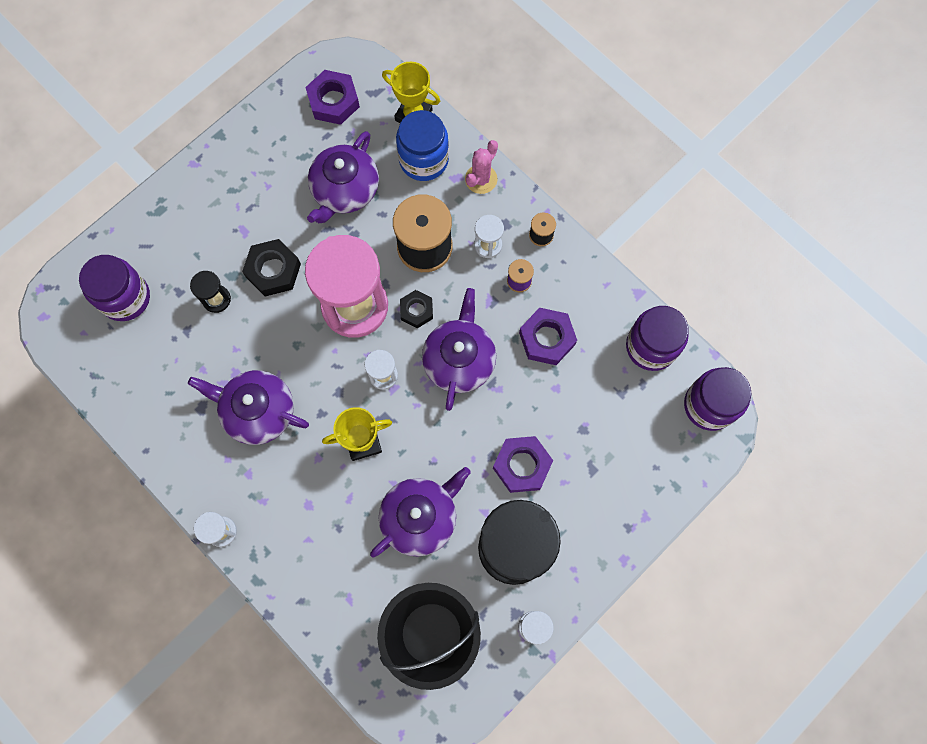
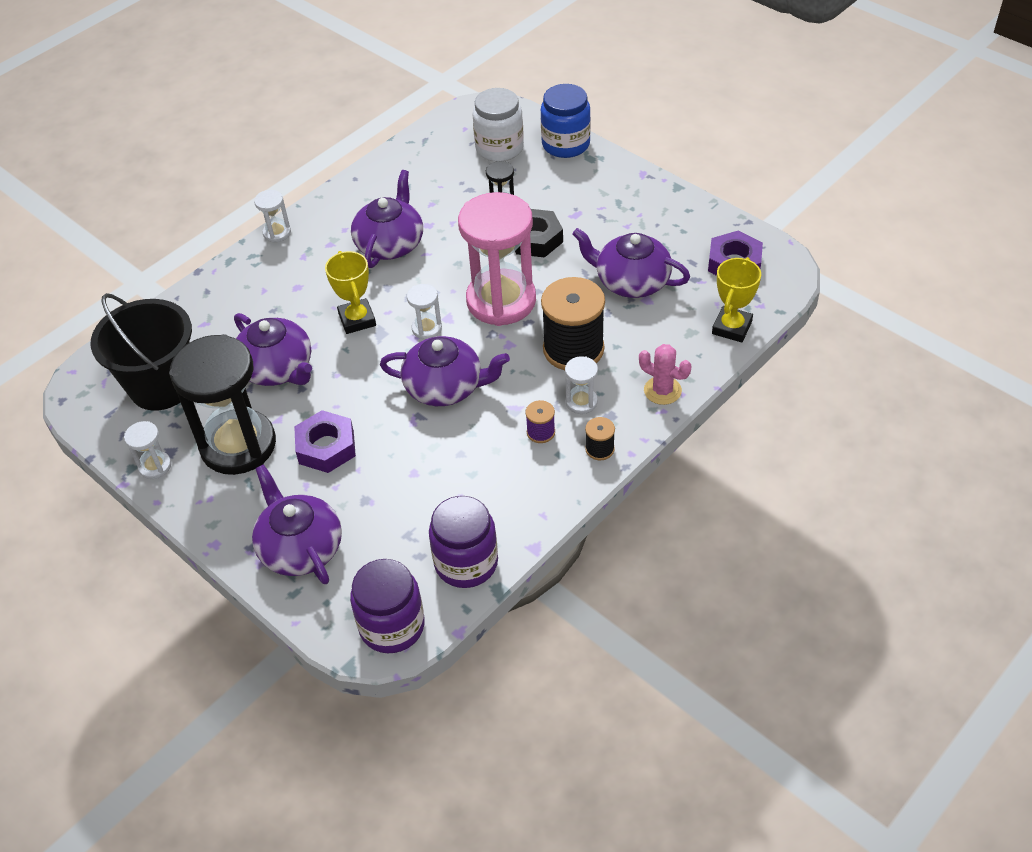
camera: 90 degrees right, 25 degrees down
purple jar [79,255,150,321] -> white jar [472,88,524,162]
blue jar [396,110,449,181] -> blue jar moved to [541,84,591,158]
black nut [400,290,433,328] -> none
purple nut [519,308,577,365] -> none
none -> purple teapot [252,465,342,584]

